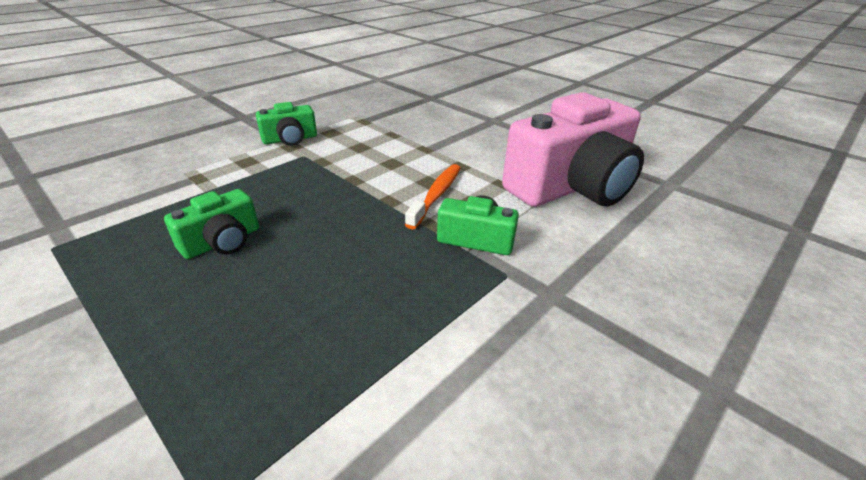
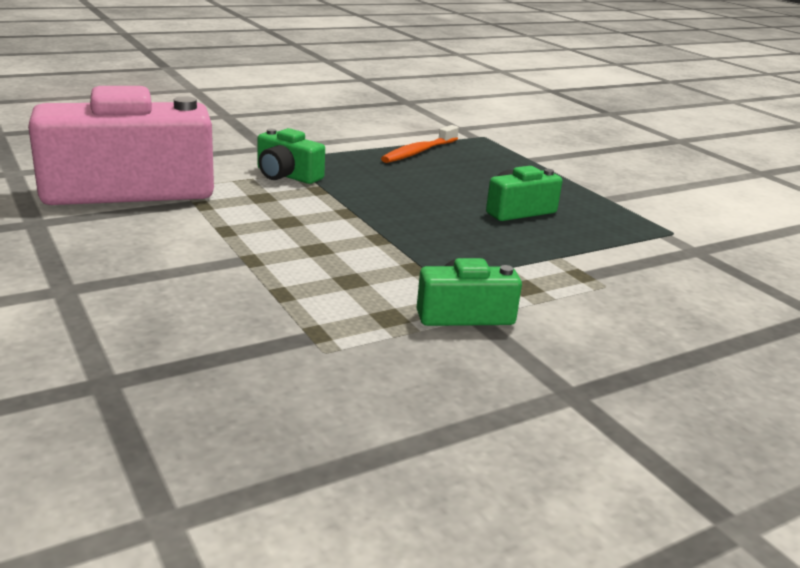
camera: 165 degrees left, 10 degrees down
orange toothbrush [405,164,461,229] -> orange toothbrush moved to [381,125,459,163]

